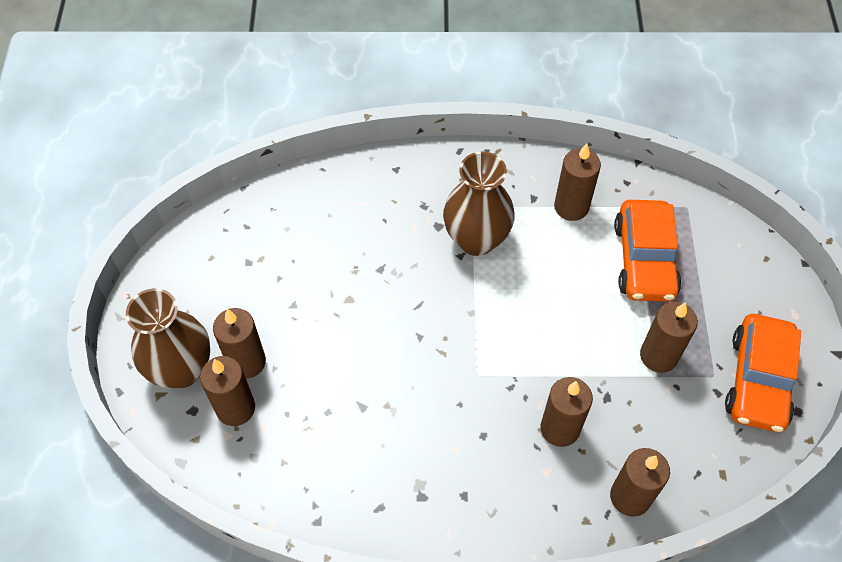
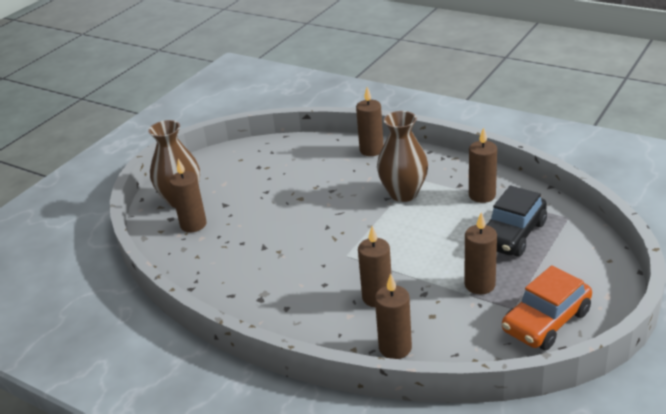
camera: 35 degrees right, 25 degrees down
brown candle [213,308,266,379] -> brown candle moved to [356,87,384,156]
orange car [614,200,681,302] -> black car [487,185,547,257]

